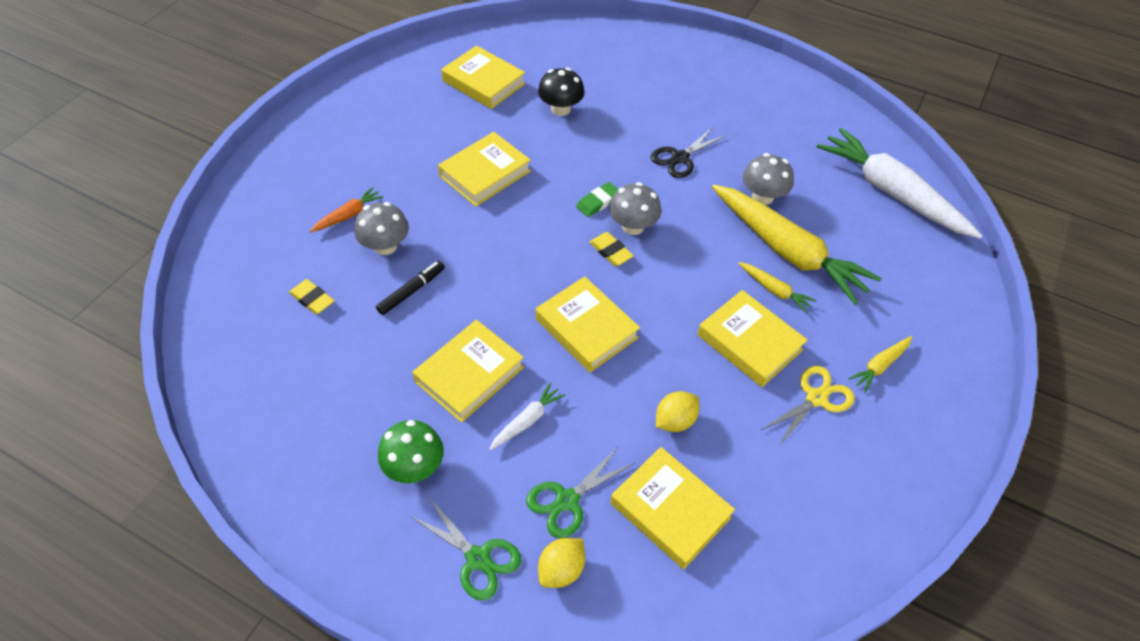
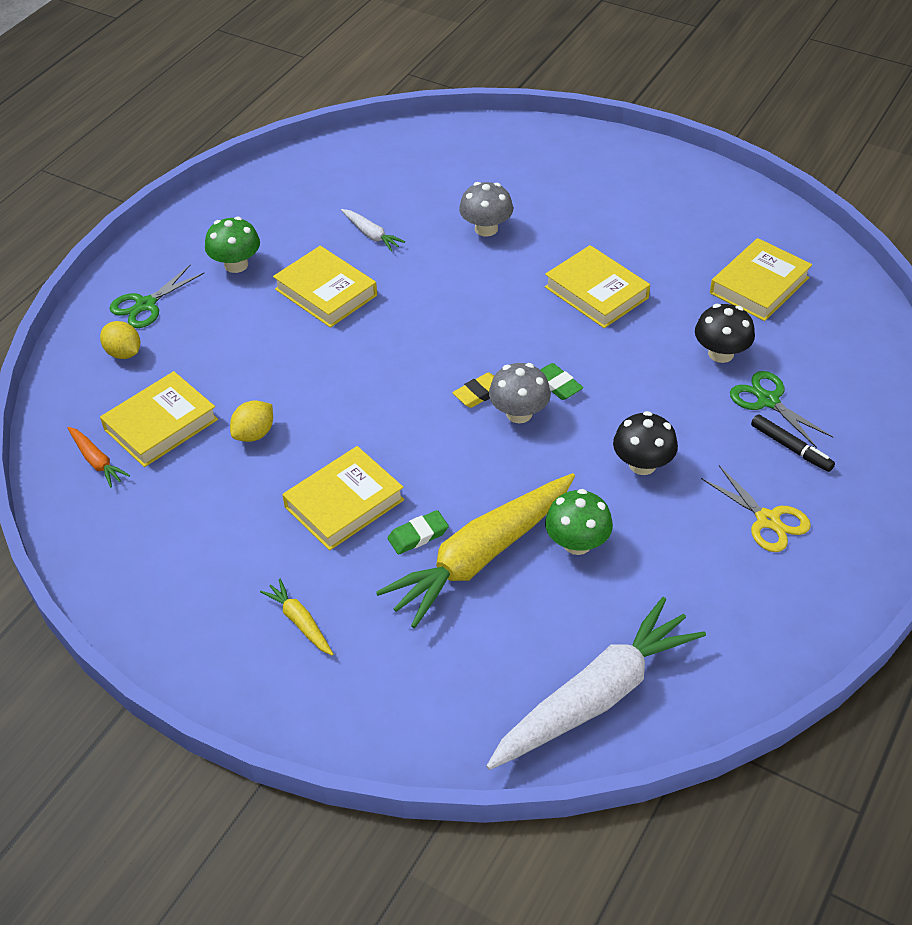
camera: 95 degrees right, 5 degrees down
yellow eraser [289,279,334,314] -> none
orange carrot [310,187,383,232] -> orange carrot moved to [68,427,130,488]
black marker [376,261,445,315] -> black marker moved to [751,414,835,472]
white carrot [489,382,566,450] -> white carrot moved to [341,209,405,252]
green scissors [526,446,635,538] -> green scissors moved to [730,371,833,448]
yellow book [536,276,640,372] -> none
black scissors [651,127,727,178] -> black mushroom [613,411,678,475]
yellow lemon [656,391,699,432] -> yellow lemon turned 75 degrees clockwise [230,400,273,442]
yellow carrot [738,262,816,313] -> green eraser [388,510,449,555]
grey mushroom [743,153,794,205] -> green mushroom [545,489,613,555]
yellow scissors [761,366,855,447] -> yellow scissors moved to [701,465,811,552]

